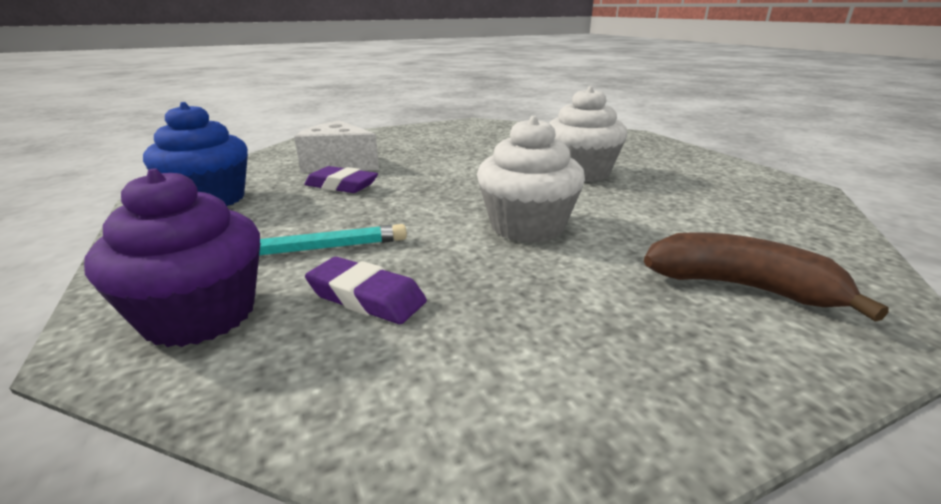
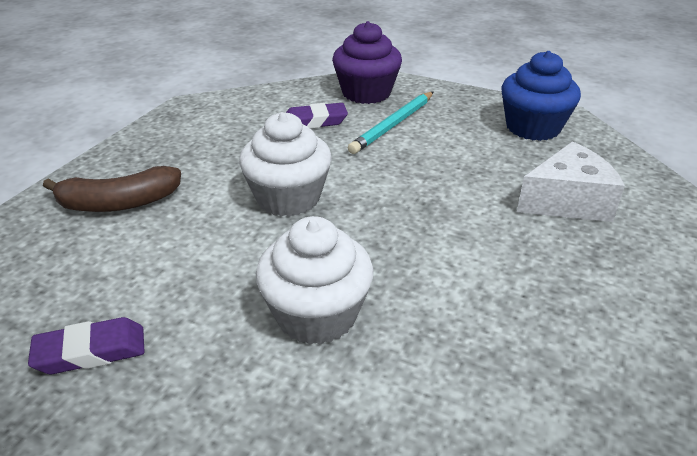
camera: 140 degrees right, 10 degrees up
purple eraser [304,166,378,193] -> purple eraser moved to [28,317,145,374]

